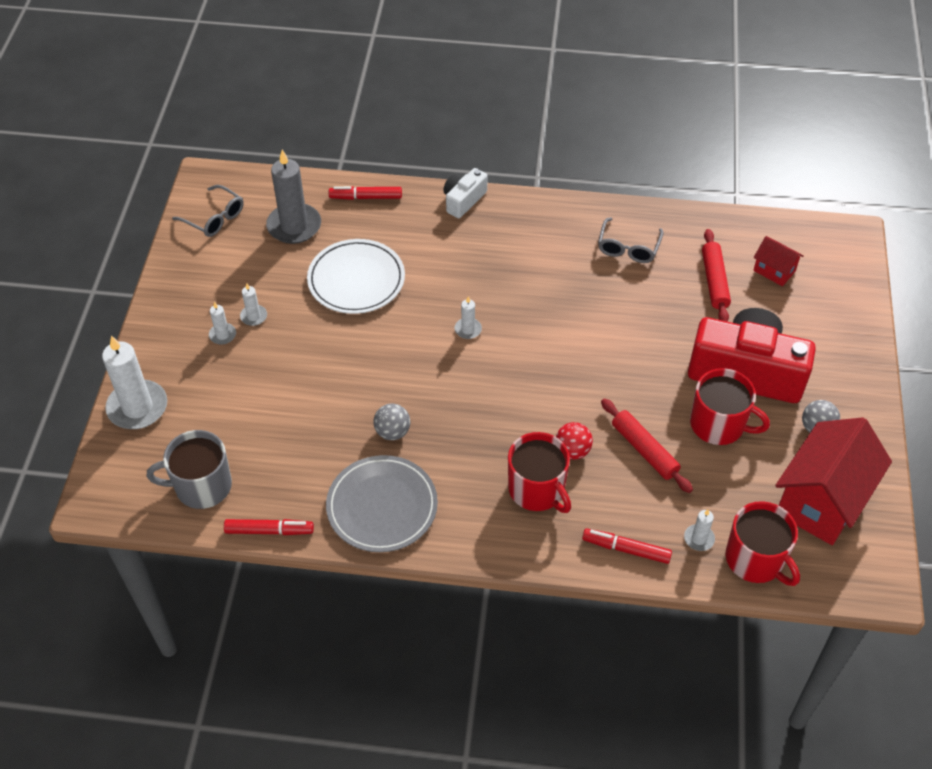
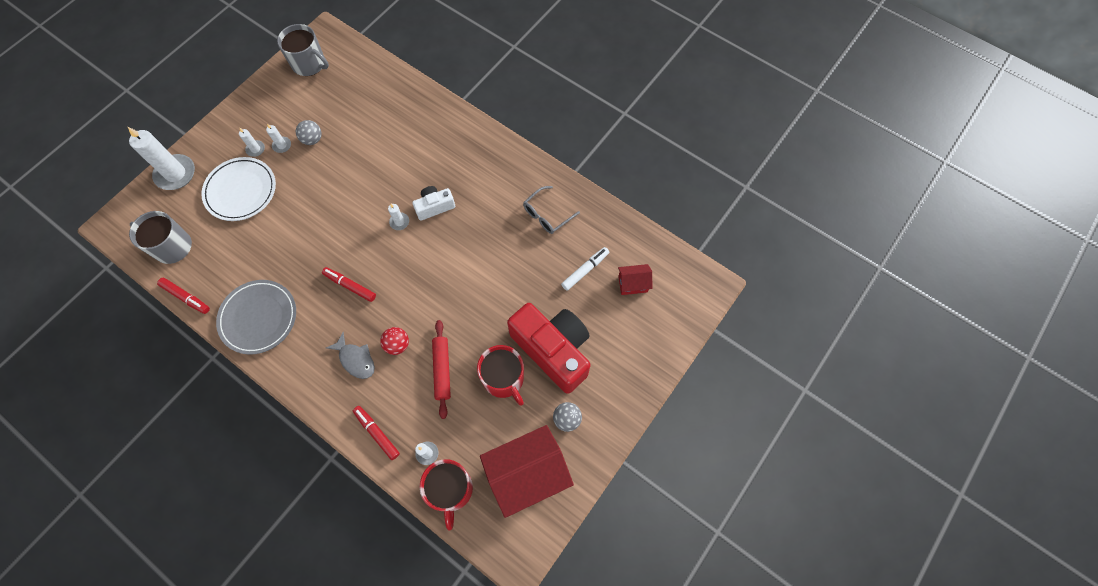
camera: 30 degrees right, 15 degrees up
grey glasses [172,185,244,237] -> grey mug [277,24,329,76]
grey candle [266,150,321,244] -> none
white plate [307,239,405,314] -> white plate moved to [201,157,276,221]
red marker [329,186,402,200] -> red marker moved to [322,267,376,302]
grey ball [373,403,410,440] -> grey ball moved to [296,120,322,145]
white camera [443,168,488,218] -> white camera moved to [412,186,455,221]
red mug [508,432,571,513] -> grey fish [326,332,375,379]
red rolling pin [702,229,731,322] -> white marker [561,247,609,291]
red house [753,236,804,286] -> red house turned 75 degrees counterclockwise [618,264,652,295]

